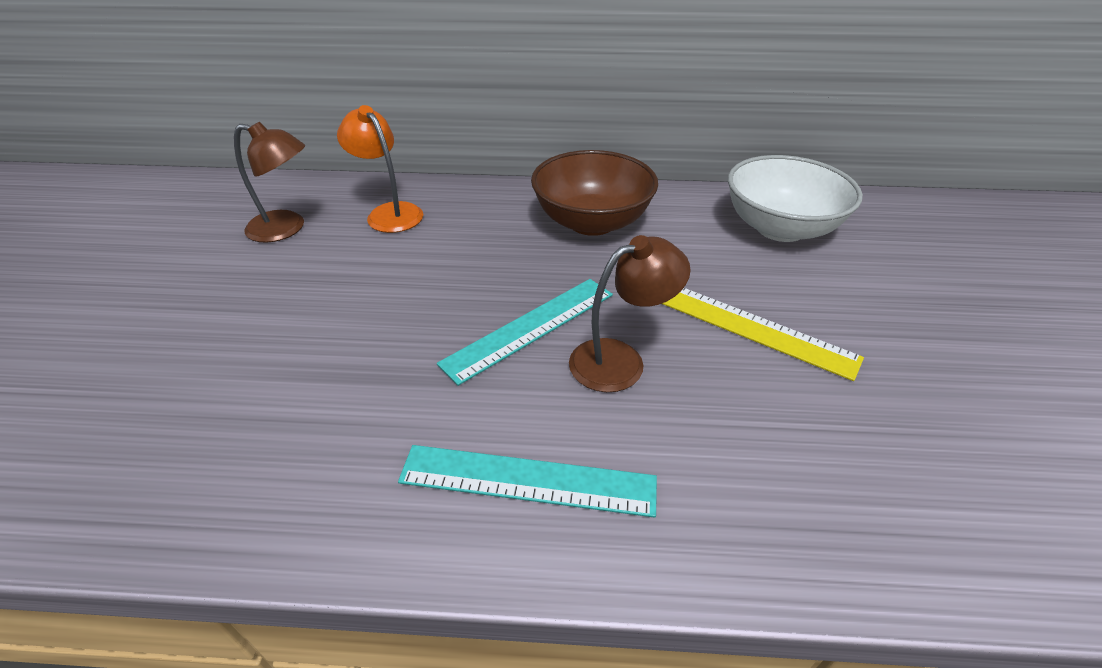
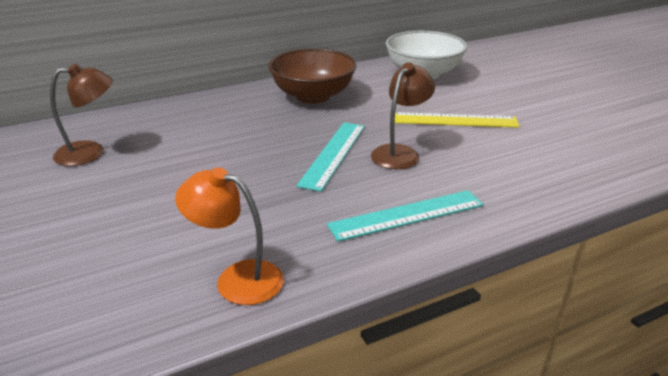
camera: 30 degrees left, 10 degrees down
orange lamp [337,105,423,233] -> orange lamp moved to [175,167,284,305]

